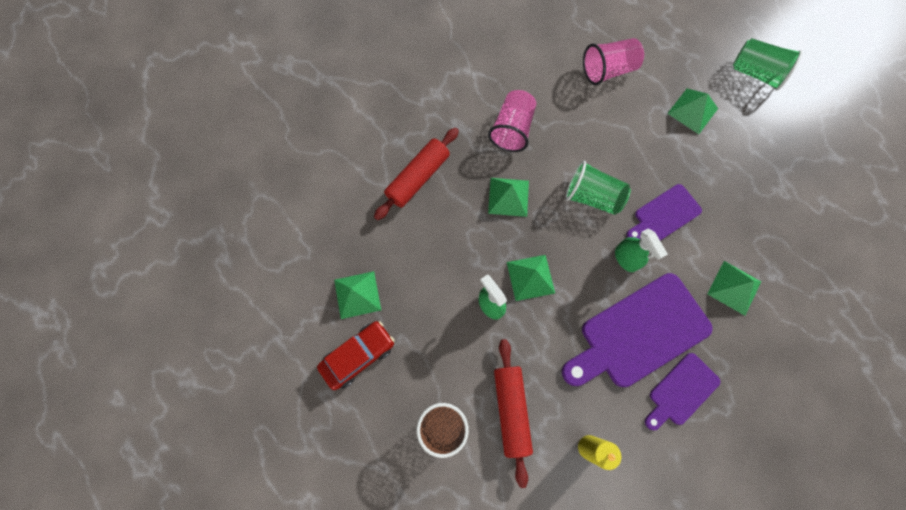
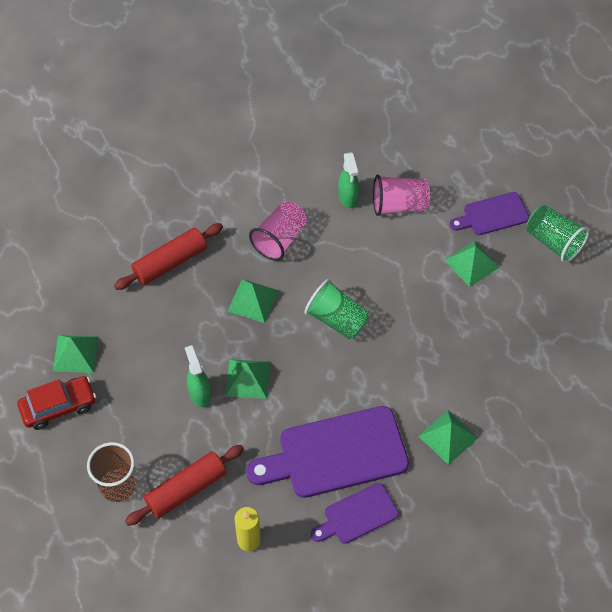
camera: 15 degrees right, 15 degrees down
red rolling pin [494,339,533,488] -> red rolling pin turned 45 degrees clockwise [125,445,244,526]
green spray bottle [615,228,668,272] -> green spray bottle moved to [338,152,359,208]
purple cutting board [627,184,702,241] -> purple cutting board moved to [449,192,529,235]

